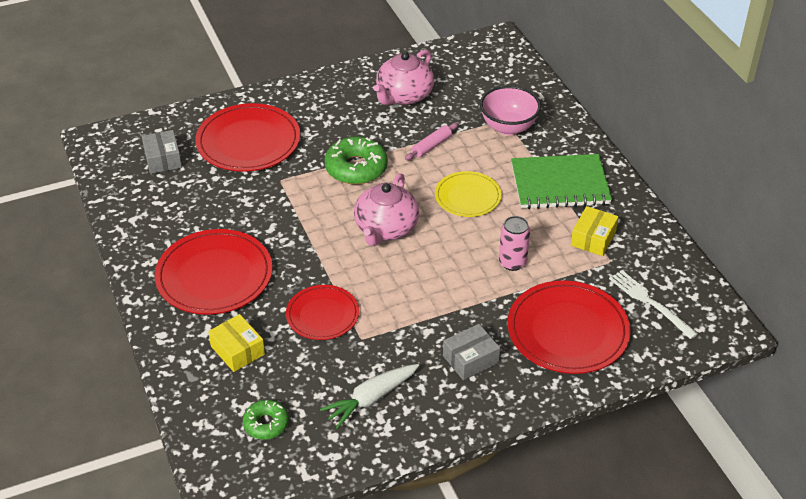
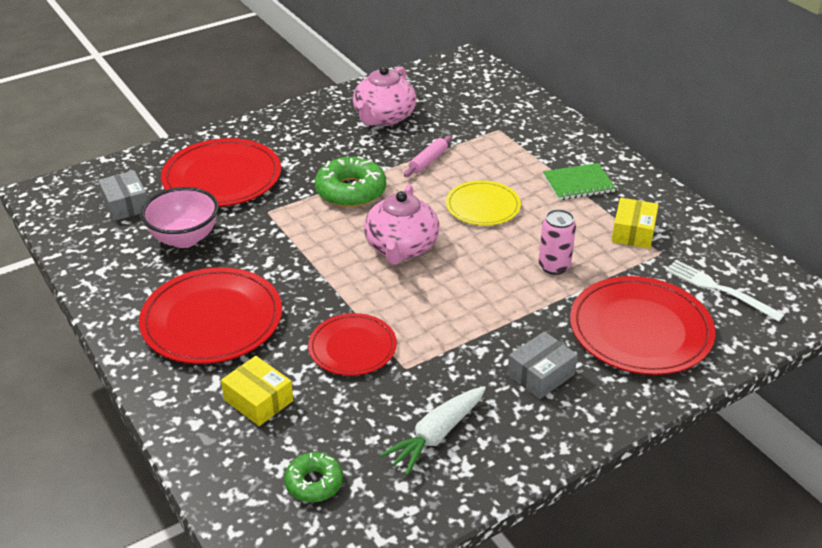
camera: 10 degrees left, 5 degrees down
pink bowl [480,86,541,135] -> pink bowl moved to [141,187,218,248]
green notebook [511,154,612,209] -> green notebook [543,163,616,200], size x0.60

